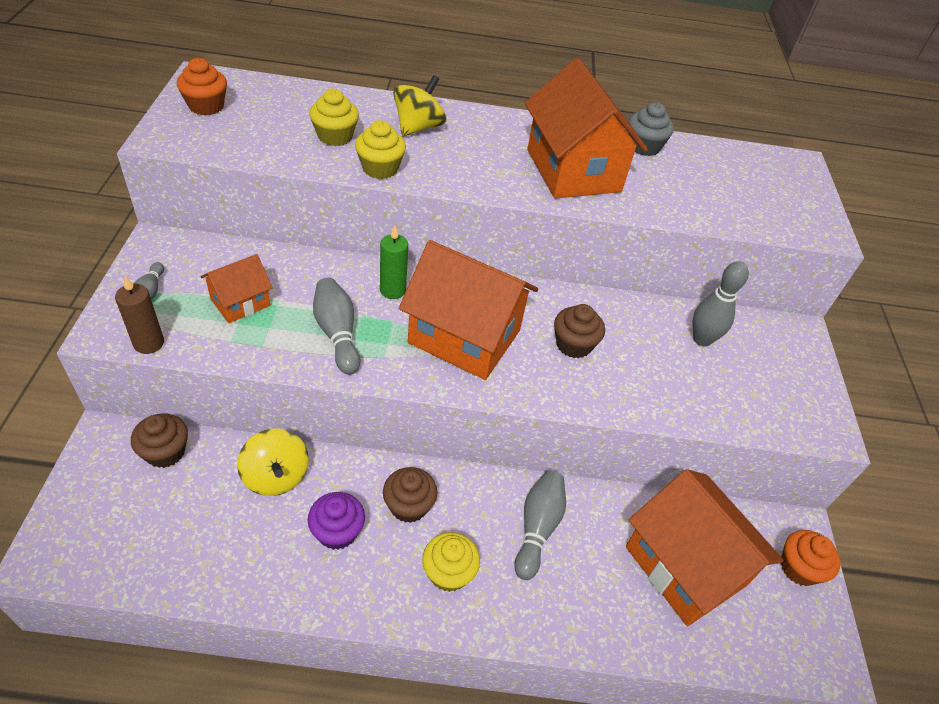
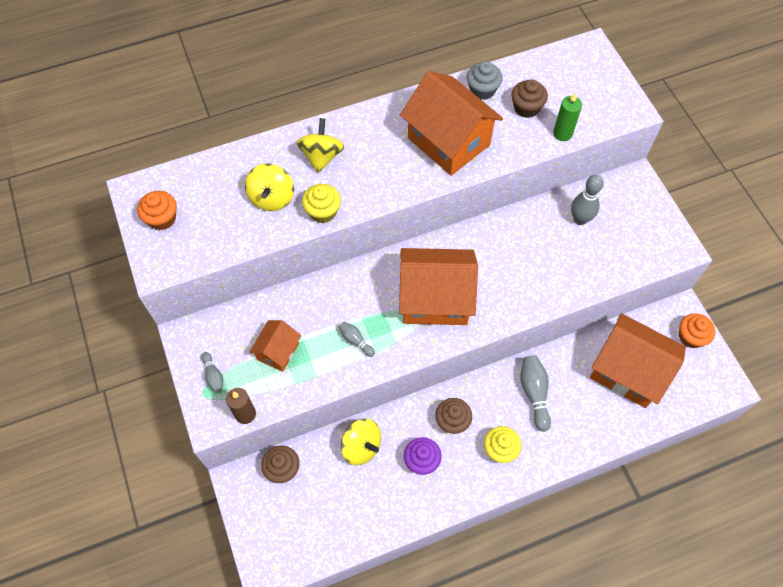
camera: 20 degrees left, 15 degrees up
yellow cupcake [309,89,359,146] -> yellow spinning top [245,164,294,211]
grey bowling pin [313,277,360,375] -> grey bowling pin [339,322,375,357], size x0.57
green candle [380,225,408,299] -> green candle moved to [553,92,582,141]
brown cupcake [554,304,605,358] -> brown cupcake moved to [511,79,548,118]

